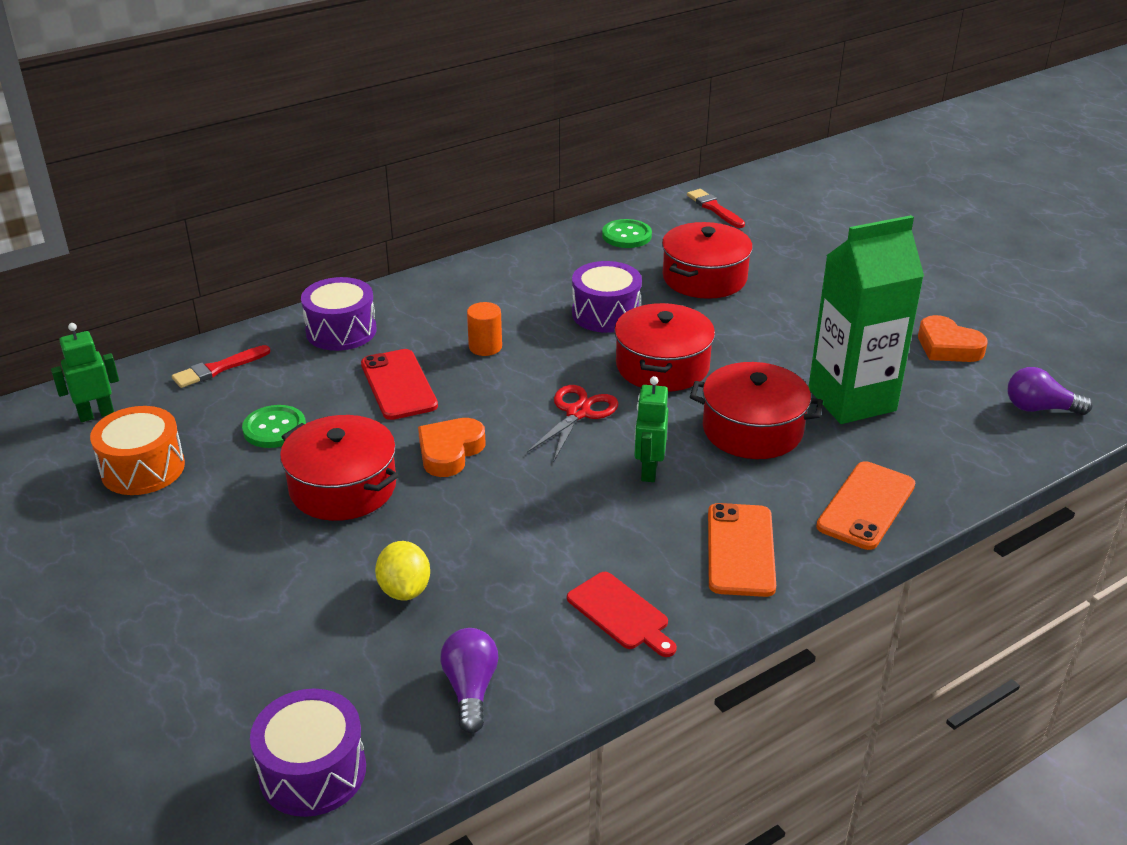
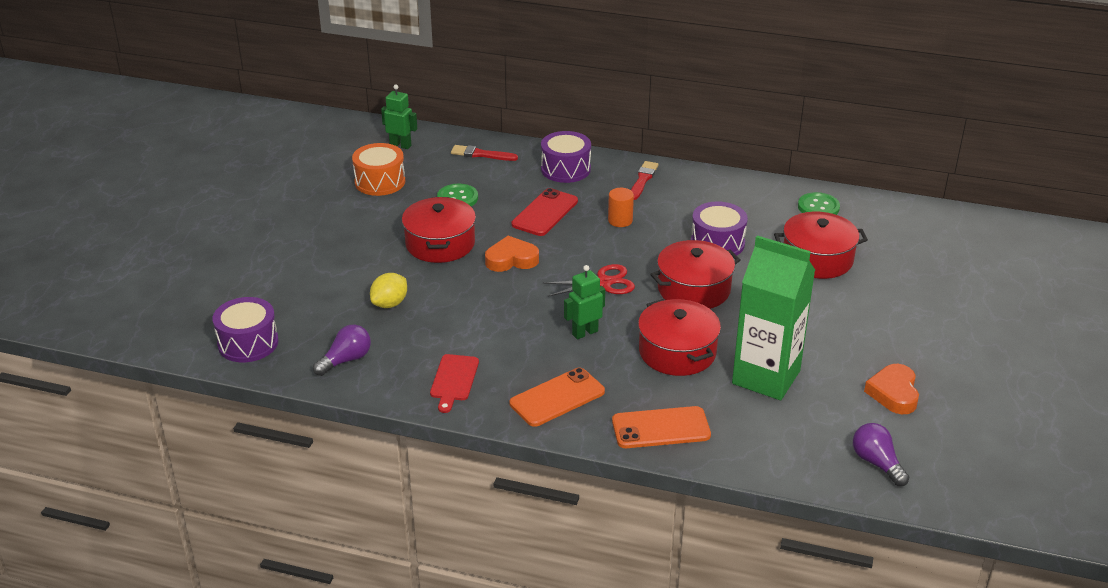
camera: 50 degrees right, 0 degrees up
red brush [687,189,745,228] -> red brush moved to [631,161,658,200]

